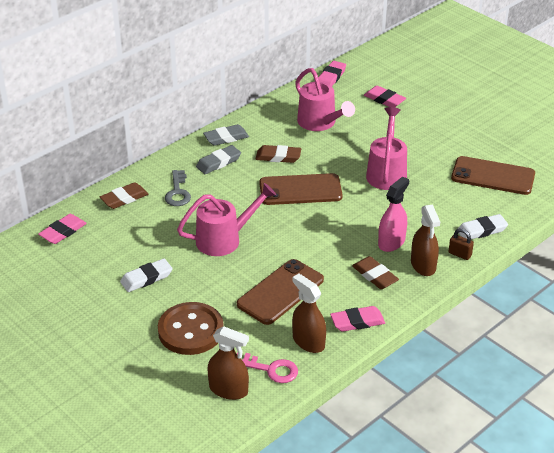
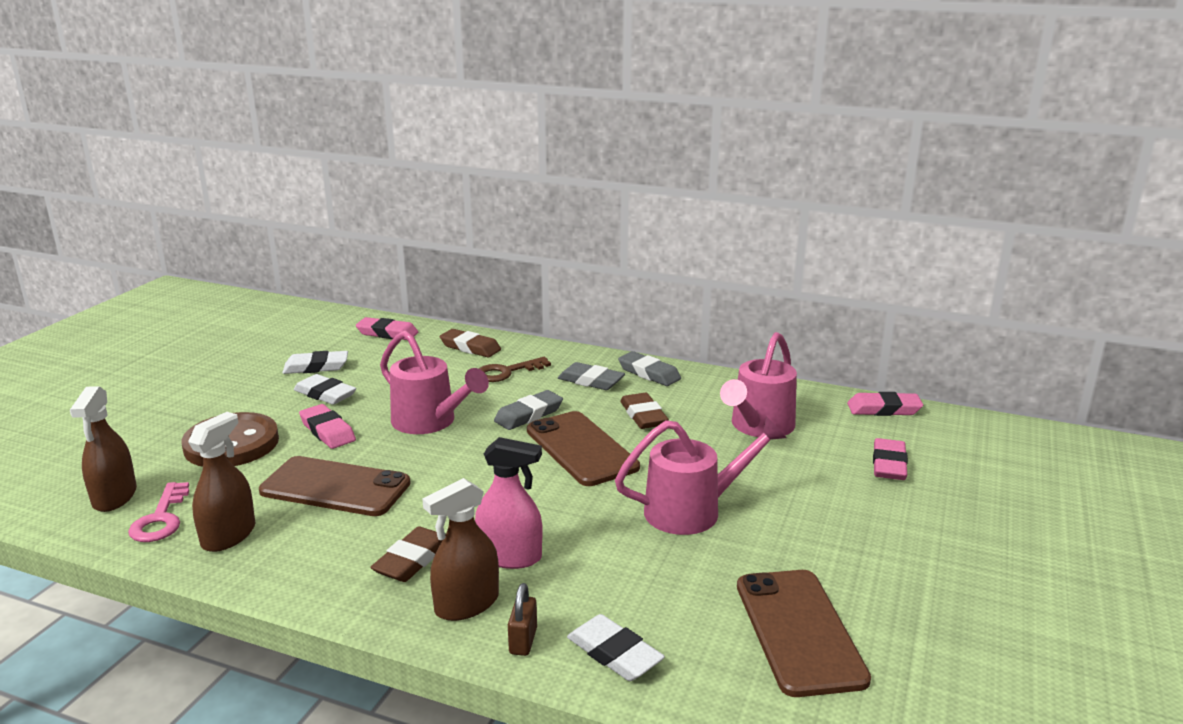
camera: 65 degrees right, 15 degrees down
grey key [165,170,191,206] -> brown key [478,357,551,382]
pink eraser [330,306,385,332] -> pink eraser moved to [299,404,356,449]
none -> white eraser [282,351,348,374]
none -> grey eraser [494,390,563,430]

